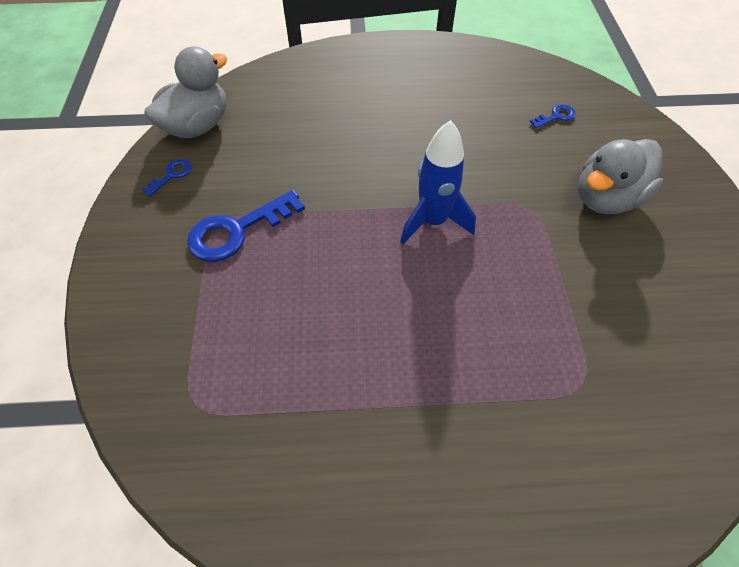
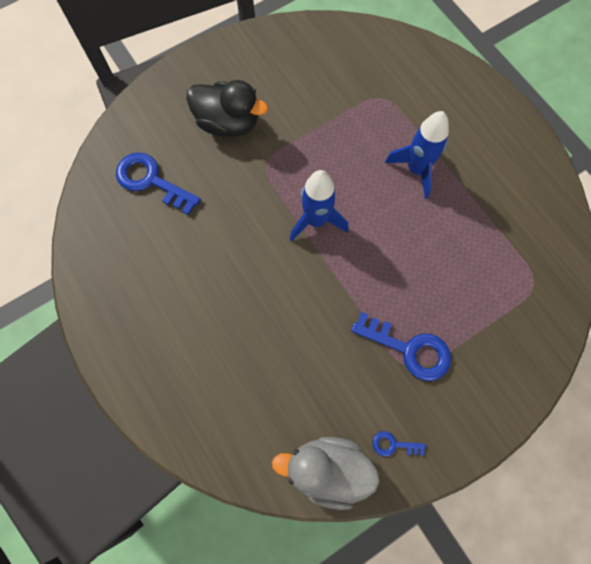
camera: 120 degrees left, 15 degrees up
blue key [530,104,576,128] -> blue key [116,153,201,215], size x2.05
grey duck [578,139,663,214] -> black duck [186,80,268,137]
none -> blue rocket [385,111,449,199]

